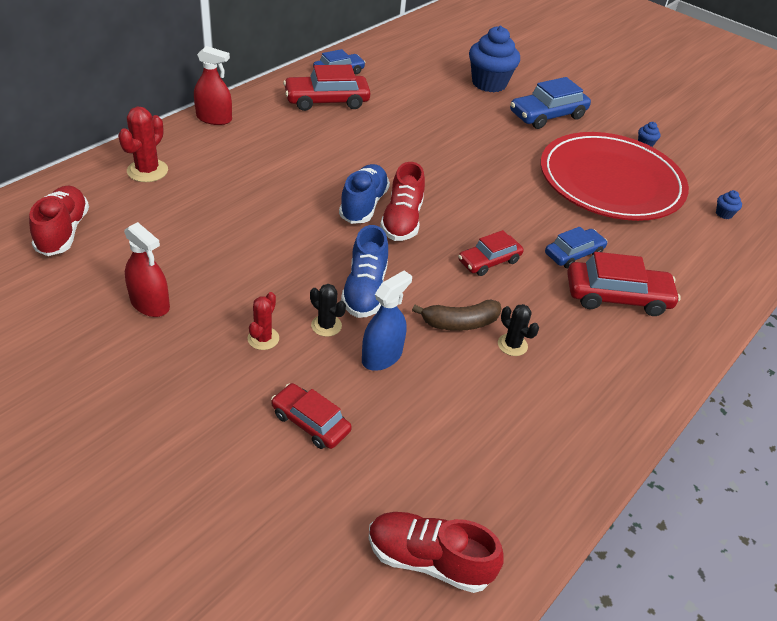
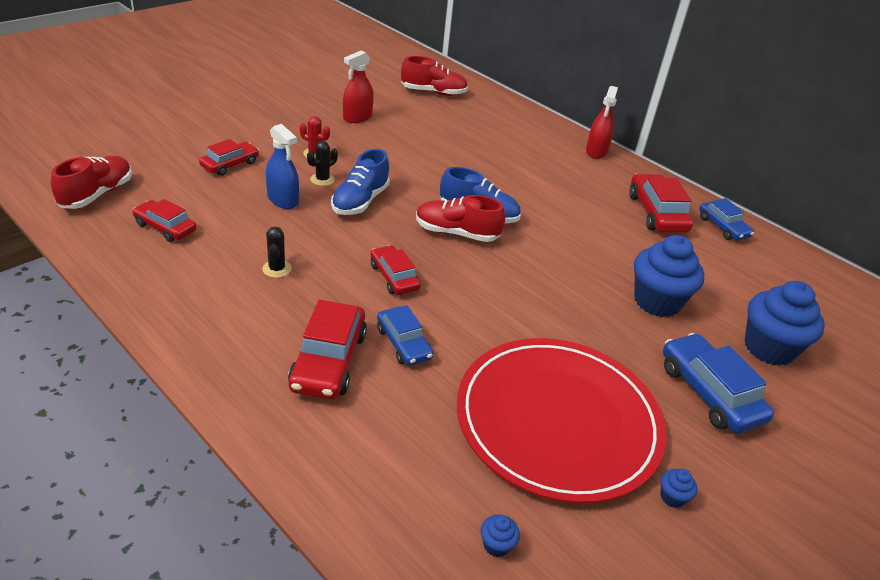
camera: 95 degrees right, 5 degrees down
red cactus [118,107,168,182] -> none
blue shoe [341,225,388,318] -> blue shoe turned 75 degrees counterclockwise [331,149,390,215]
brown banana [412,300,502,331] -> none
black cactus [498,304,539,356] -> black cactus turned 60 degrees counterclockwise [262,227,291,278]
none -> red car [132,199,196,242]
none -> blue cupcake [634,235,704,317]

